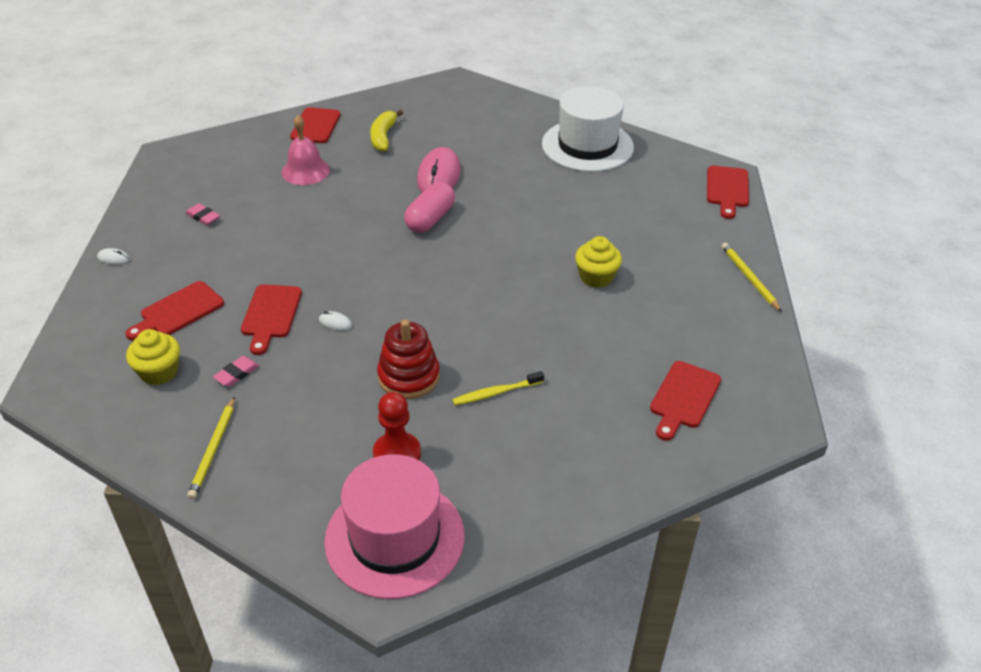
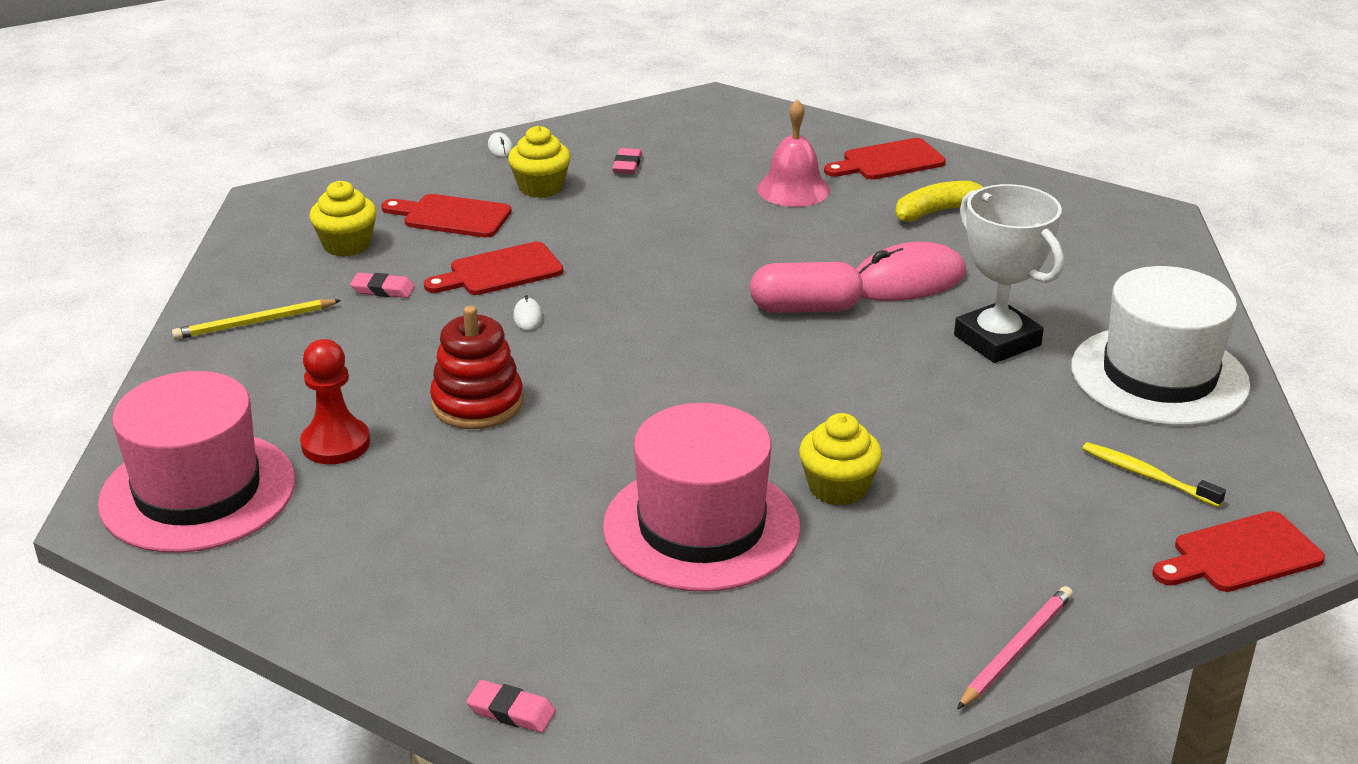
camera: 60 degrees right, 10 degrees down
yellow toothbrush [452,371,544,405] -> yellow toothbrush moved to [1082,442,1226,507]
red cutting board [650,361,721,441] -> none
yellow pencil [722,243,782,312] -> pink pencil [957,586,1073,709]
none -> pink eraser [466,680,556,733]
none -> yellow cupcake [508,126,571,198]
none -> pink hat [603,403,800,592]
none -> white trophy [954,184,1064,363]

